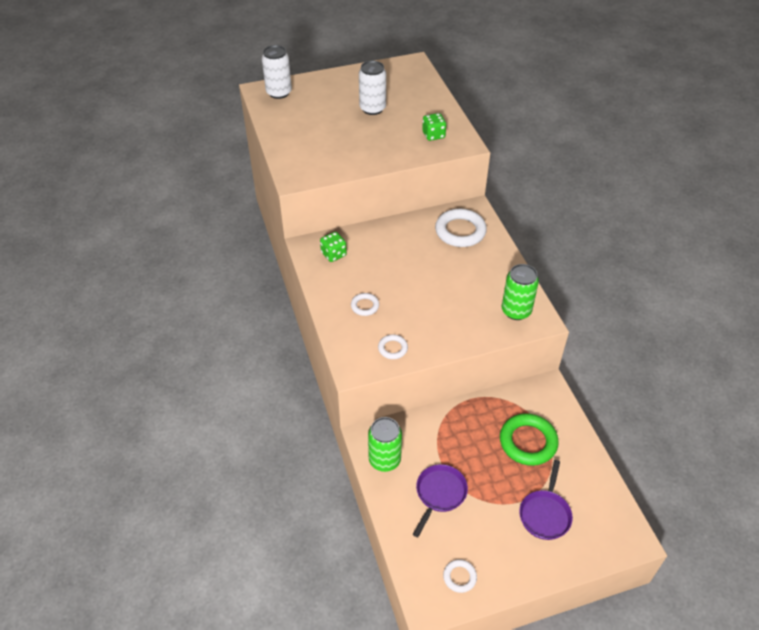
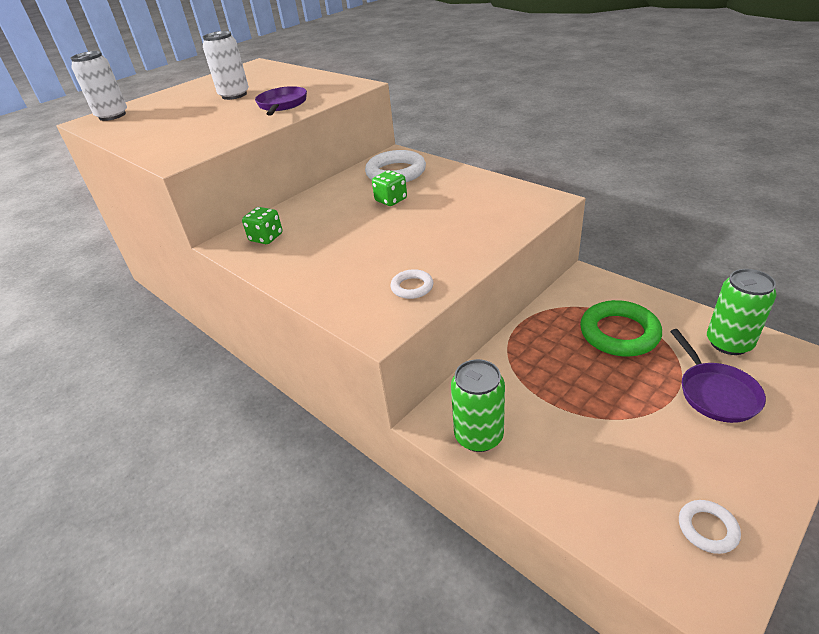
camera: 25 degrees left, 10 degrees down
white ring [351,293,379,316] -> none
purple pan [413,464,468,537] -> purple pan moved to [255,86,307,116]
green dice [422,113,447,141] -> green dice moved to [372,170,407,206]
green can [502,264,539,320] -> green can moved to [707,269,776,355]

